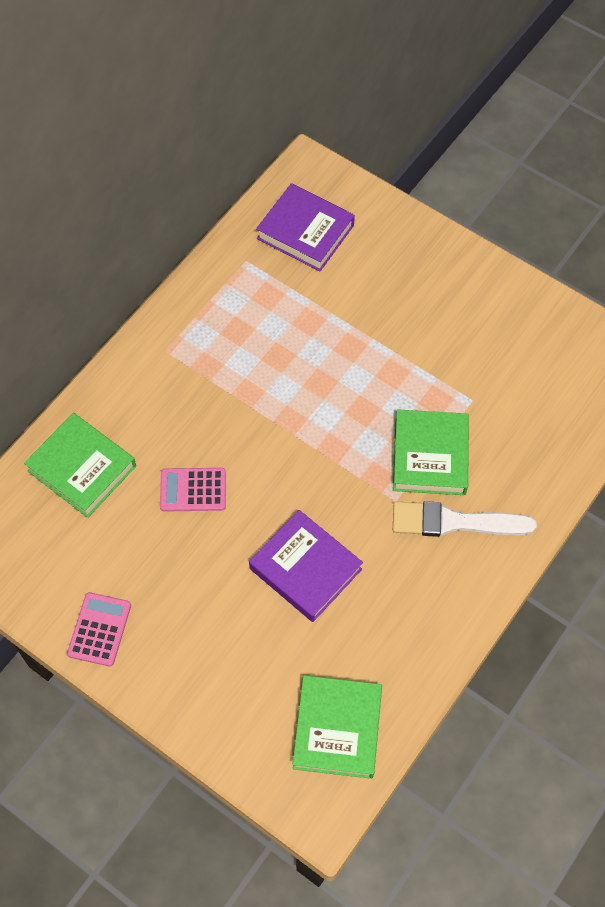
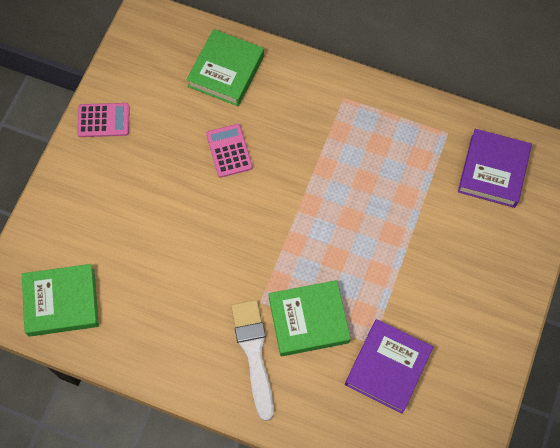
camera: 75 degrees right, 5 degrees up
purple book [249,510,363,622] -> purple book moved to [345,319,433,413]

